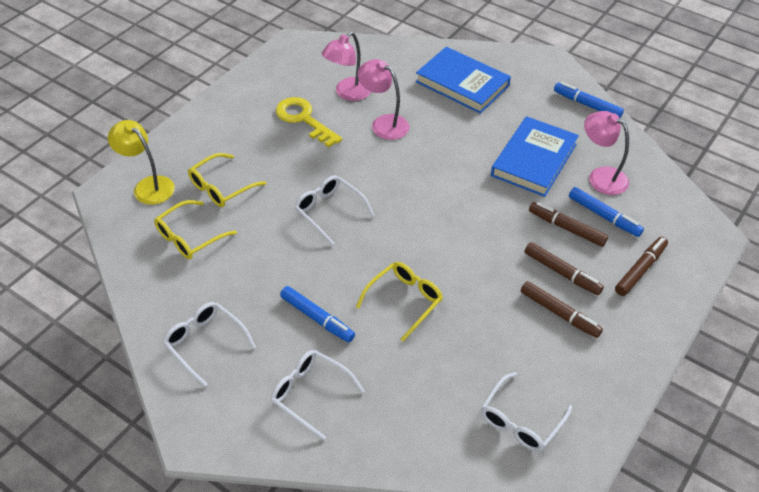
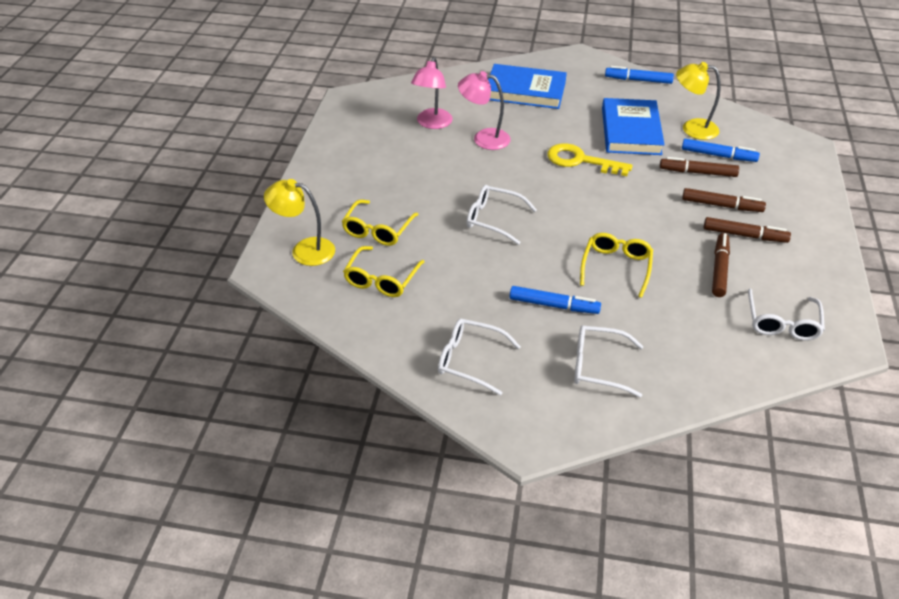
camera: 25 degrees left, 5 degrees down
yellow key [276,97,342,147] -> yellow key moved to [547,143,633,176]
pink lamp [584,111,629,195] -> yellow lamp [676,62,721,140]
brown marker [615,237,668,296] -> brown marker moved to [712,233,730,297]

